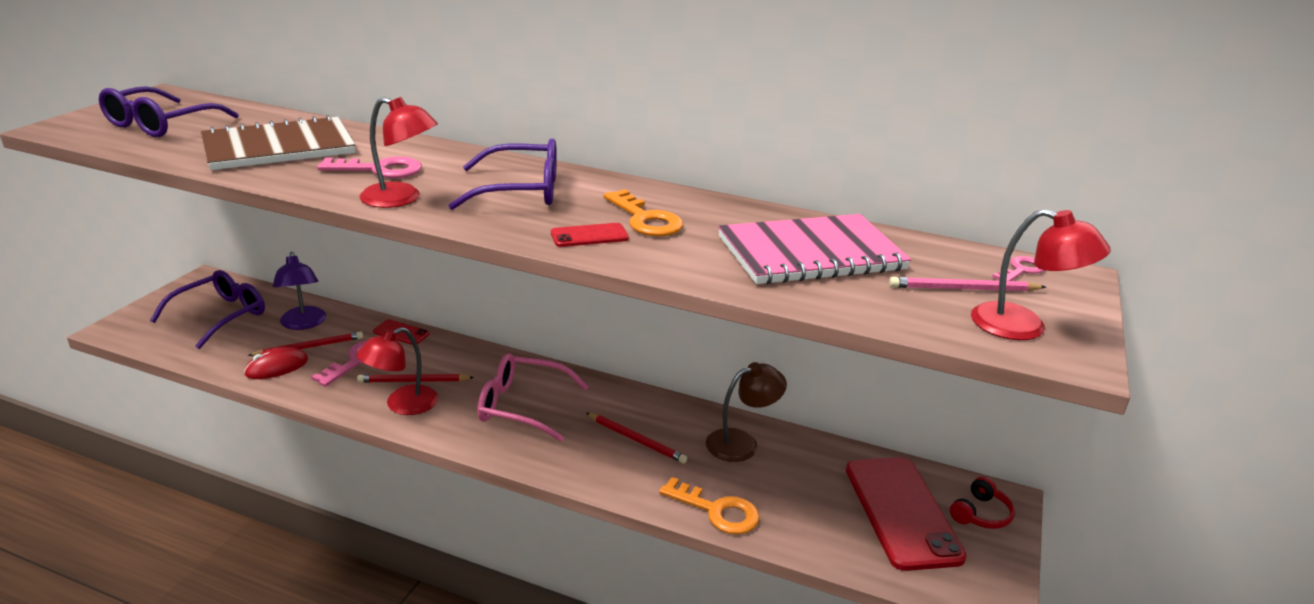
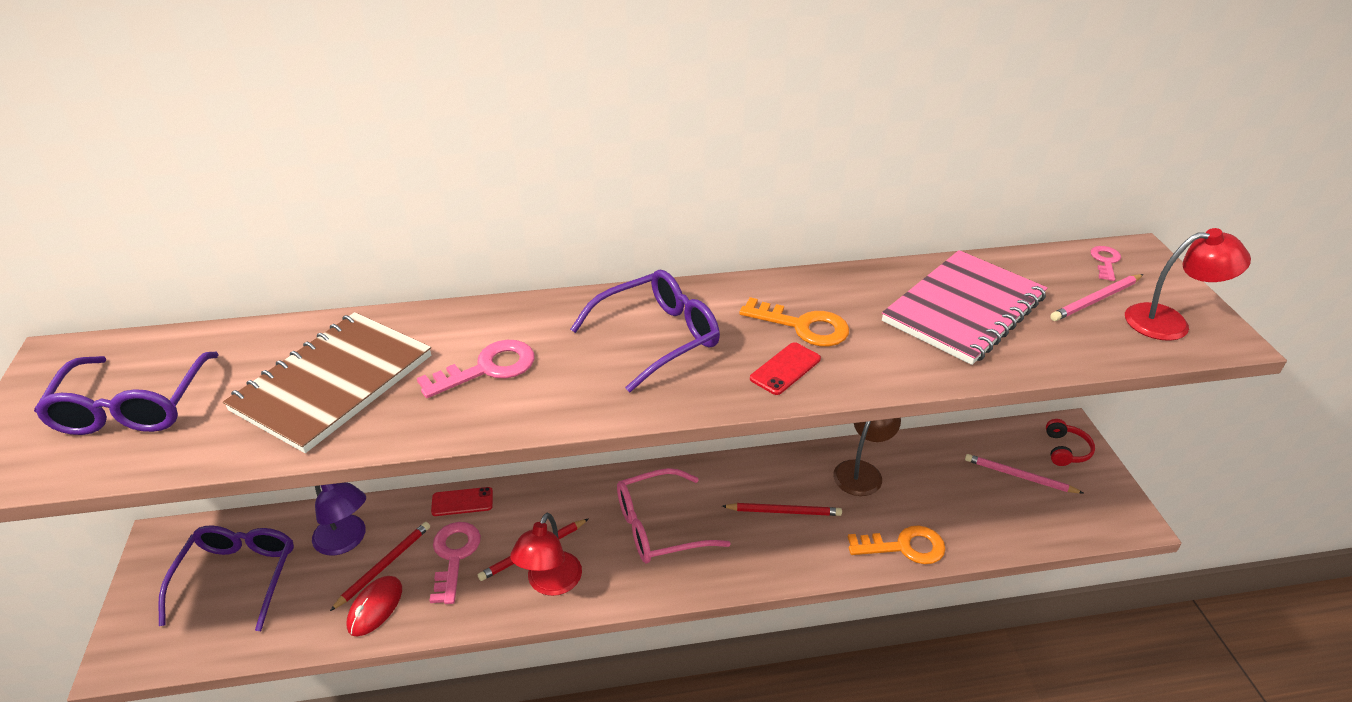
camera: 30 degrees left, 10 degrees up
red lamp [360,97,438,208] -> none
red phone [846,457,967,571] -> pink pencil [965,454,1084,494]

